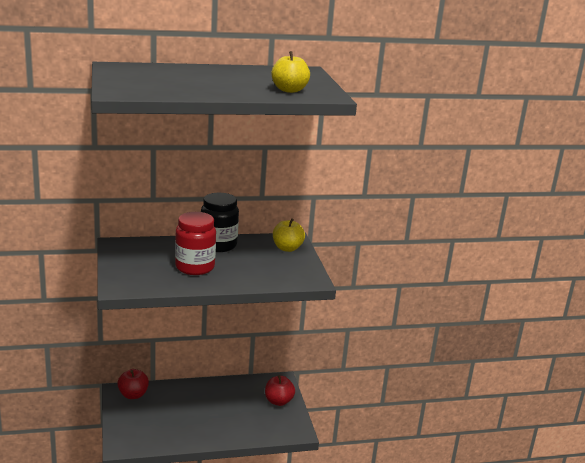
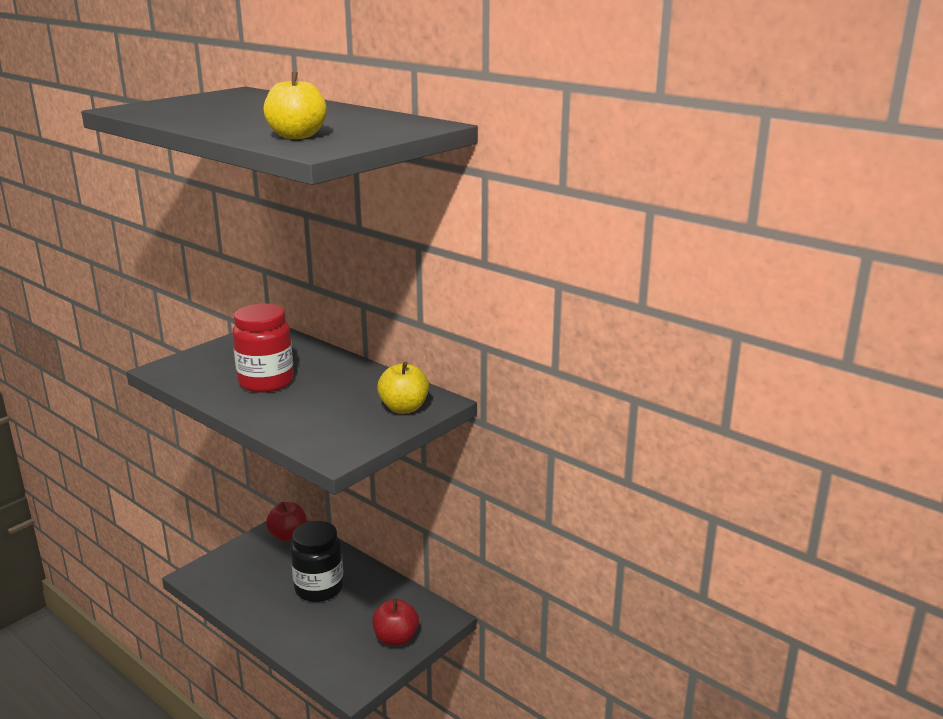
camera: 55 degrees right, 0 degrees up
black jar [201,193,239,252] -> black jar moved to [290,521,344,602]

